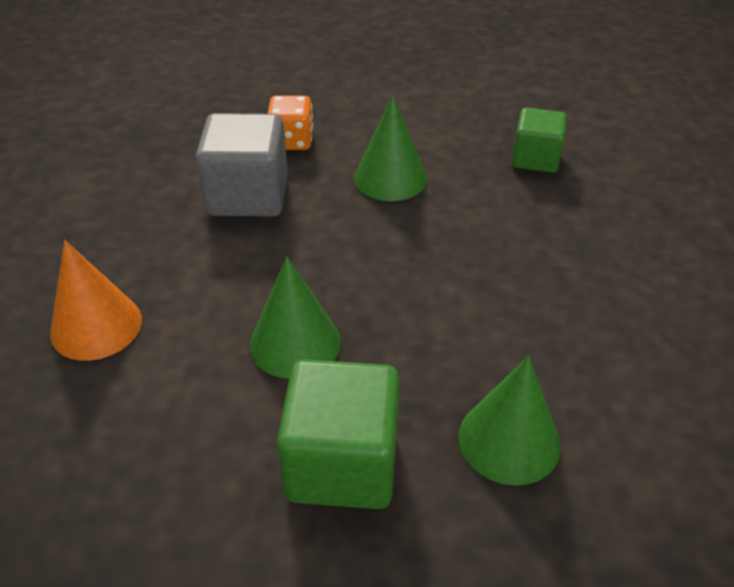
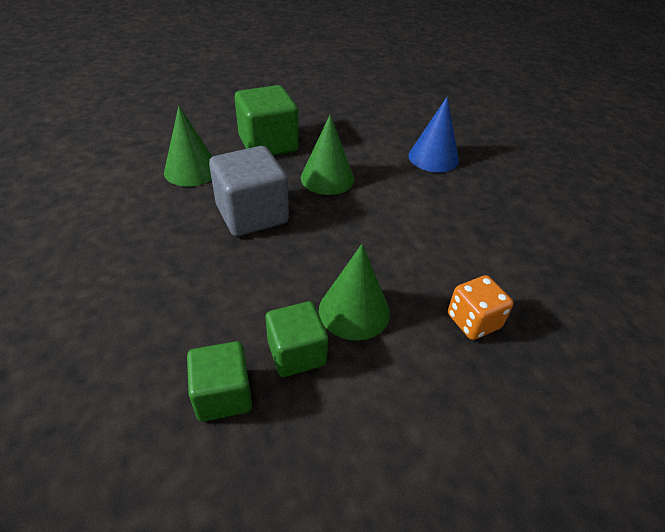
camera: 150 degrees right, 0 degrees up
orange cone [50,240,142,361] -> blue cone [409,96,459,173]
grey cube [196,113,288,217] -> grey cube moved to [209,146,289,237]
none -> green cube [266,301,328,377]

